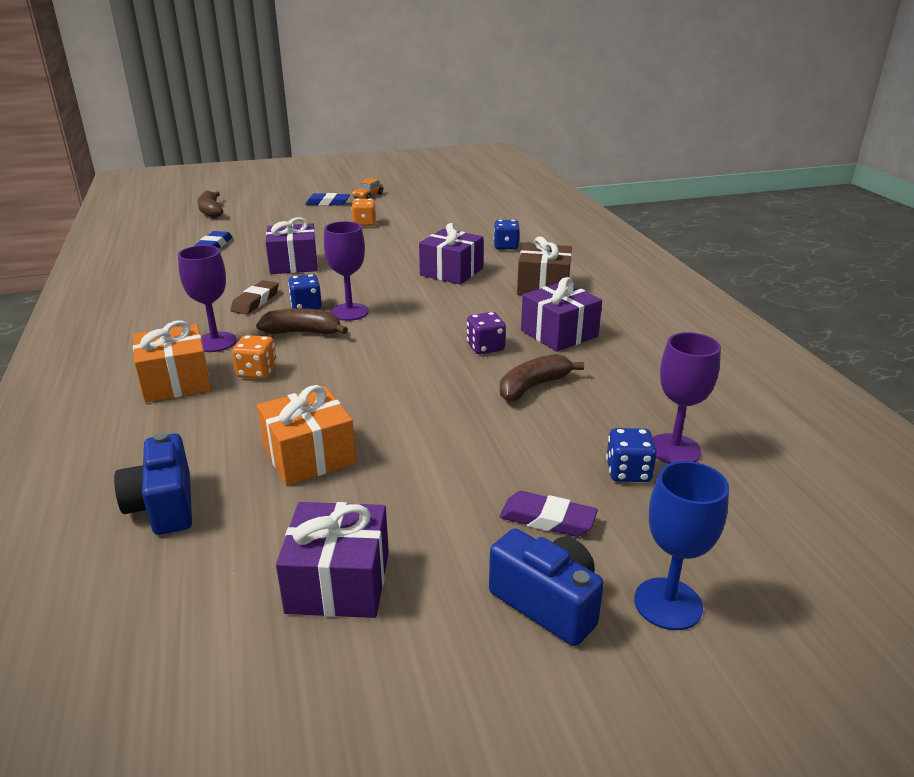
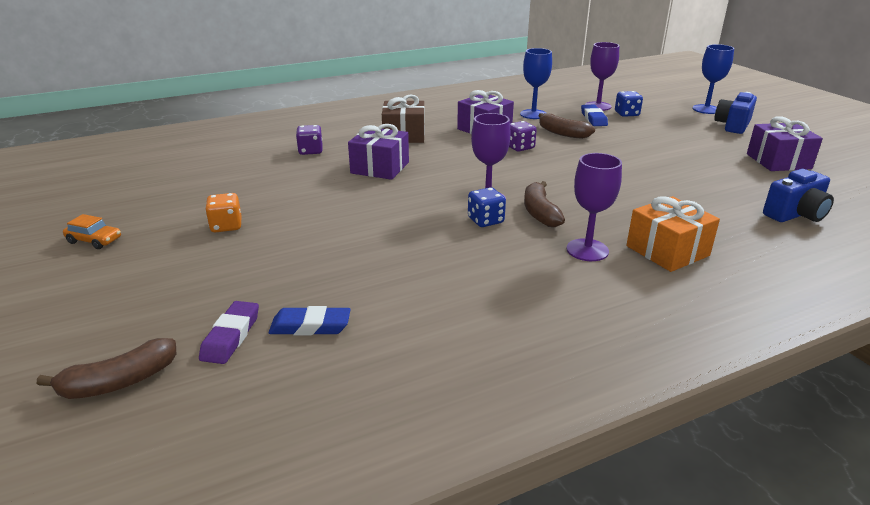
camera: 100 degrees left, 0 degrees up
brown eraser [230,280,279,314] -> none
orange dice [232,335,277,379] -> none
orange gift [257,385,356,486] -> none
purple gift [265,217,318,274] -> none
blue eraser [305,193,350,206] -> blue eraser moved to [581,105,608,126]
blue dice [494,220,520,249] -> purple dice [296,125,322,155]
purple eraser [500,491,598,537] -> purple eraser moved to [199,301,259,364]
none -> blue goblet [520,48,552,119]

